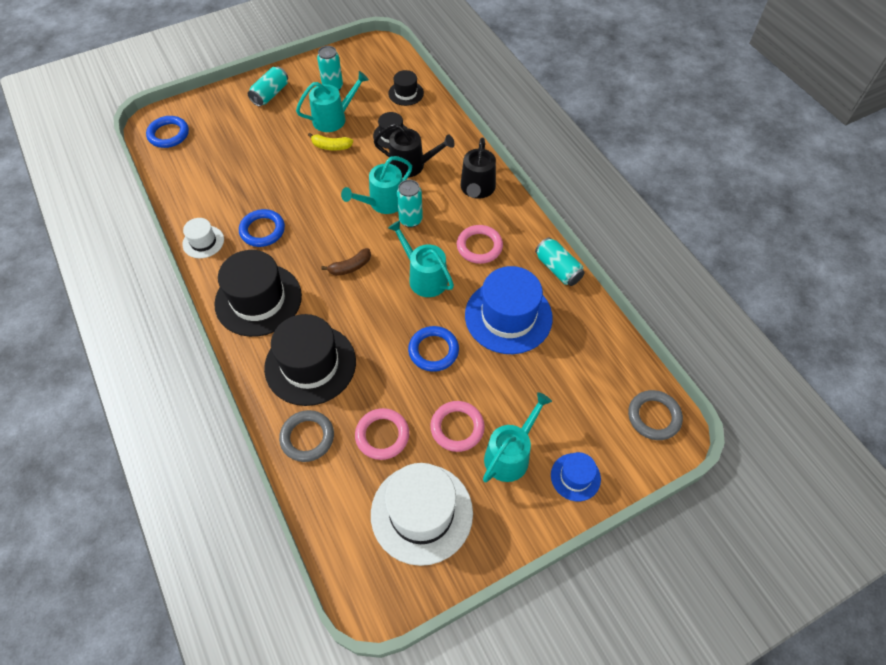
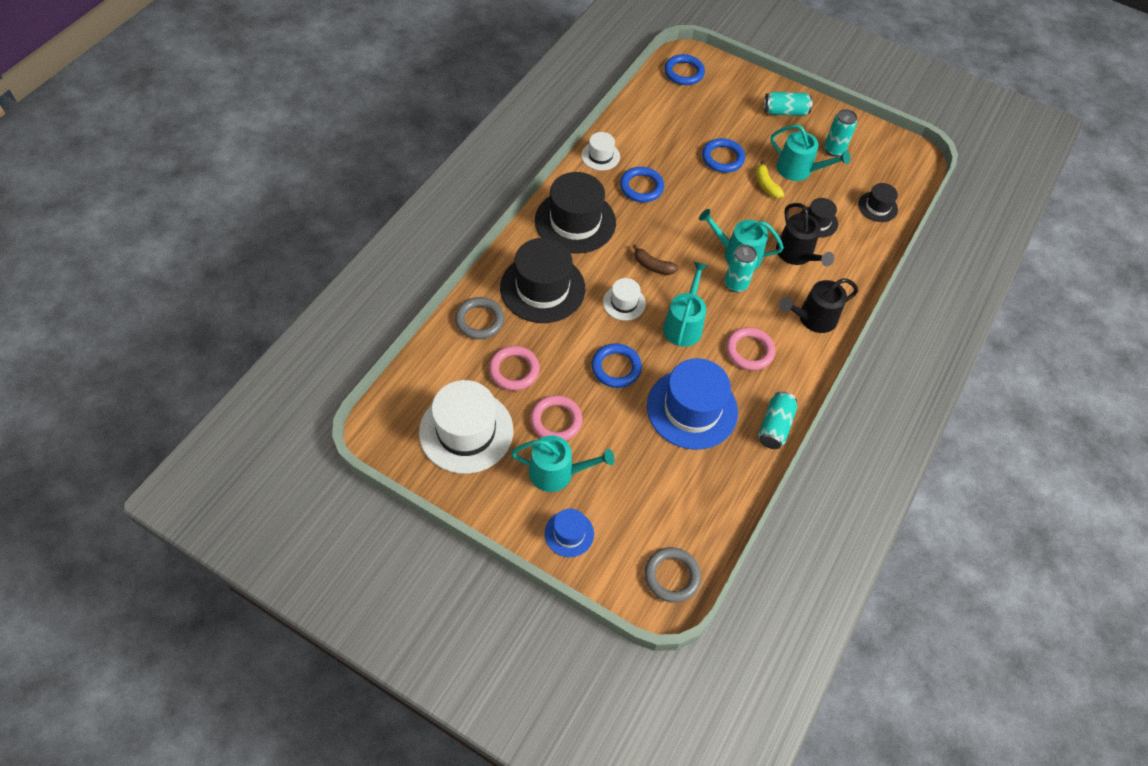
camera: 55 degrees right, 0 degrees up
none -> white hat [603,278,646,321]
none -> blue ring [702,138,745,173]

